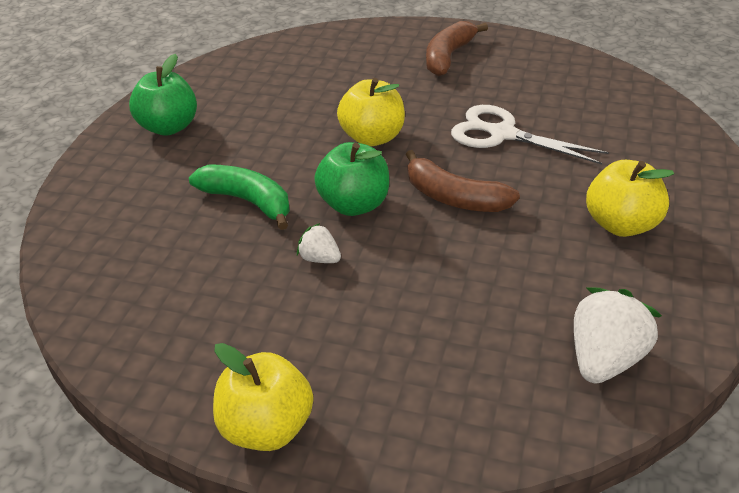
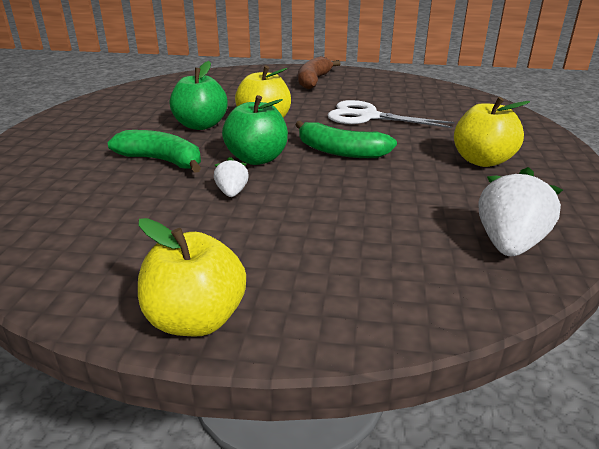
camera: 10 degrees left, 10 degrees down
green apple [129,54,197,136] -> green apple moved to [170,61,228,130]
white strawberry [297,223,341,263] -> white strawberry turned 60 degrees clockwise [214,157,249,197]
brown banana [406,150,520,212] -> green banana [295,121,397,158]

